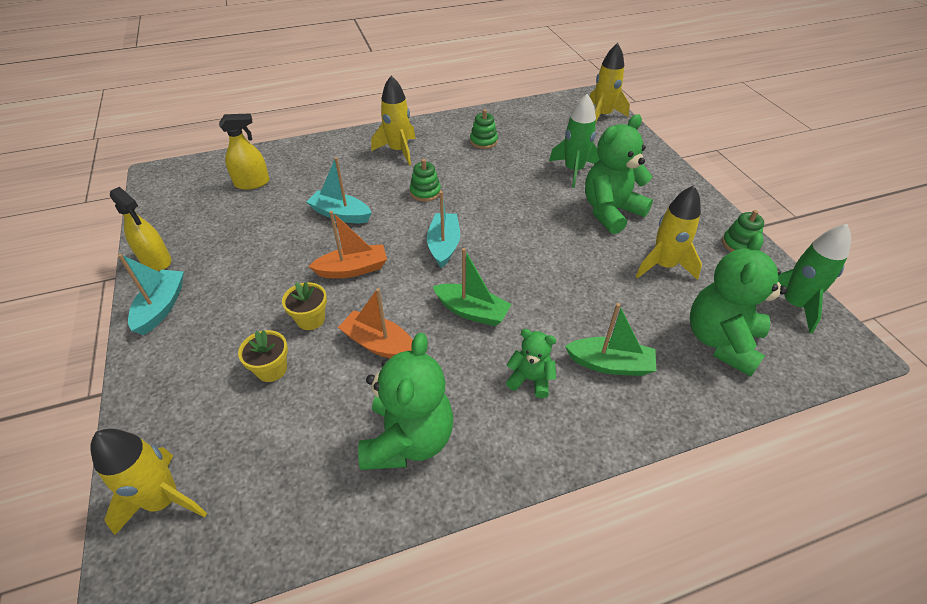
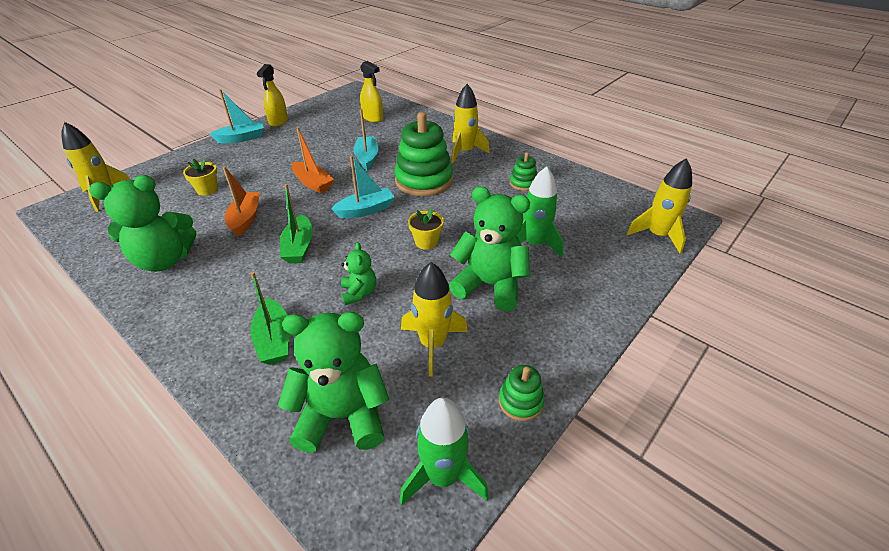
camera: 60 degrees right, 5 degrees down
yellow flower pot [282,282,327,330] -> yellow flower pot moved to [408,208,444,250]
green stacking toy [410,159,441,202] -> green stacking toy [394,112,453,196], size x2.10
green teddy bear [506,329,556,398] -> green teddy bear moved to [341,242,376,305]

